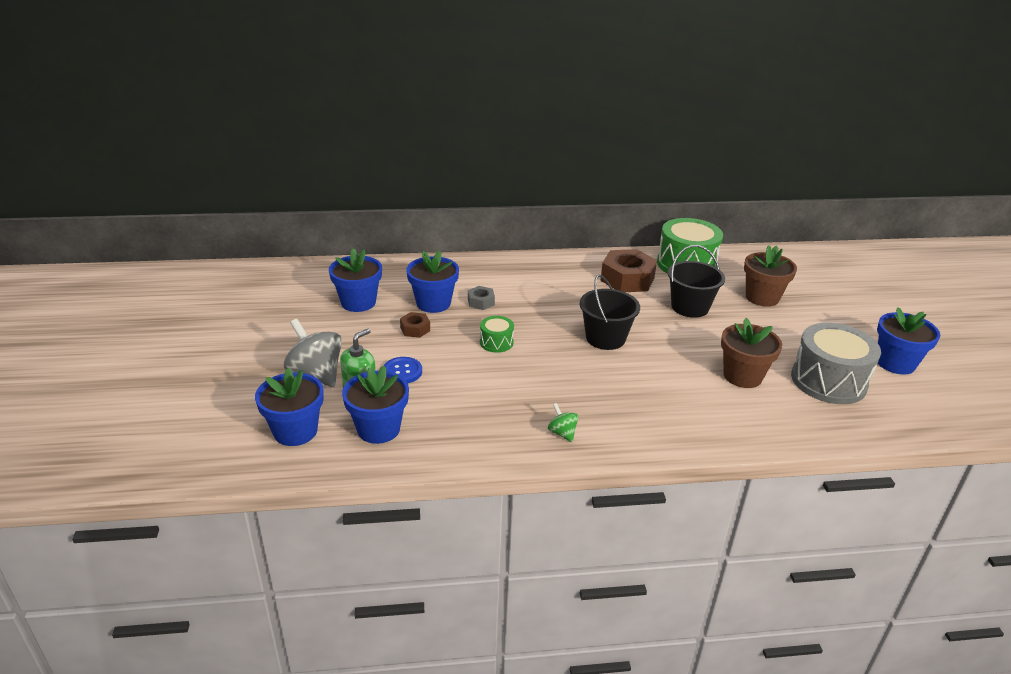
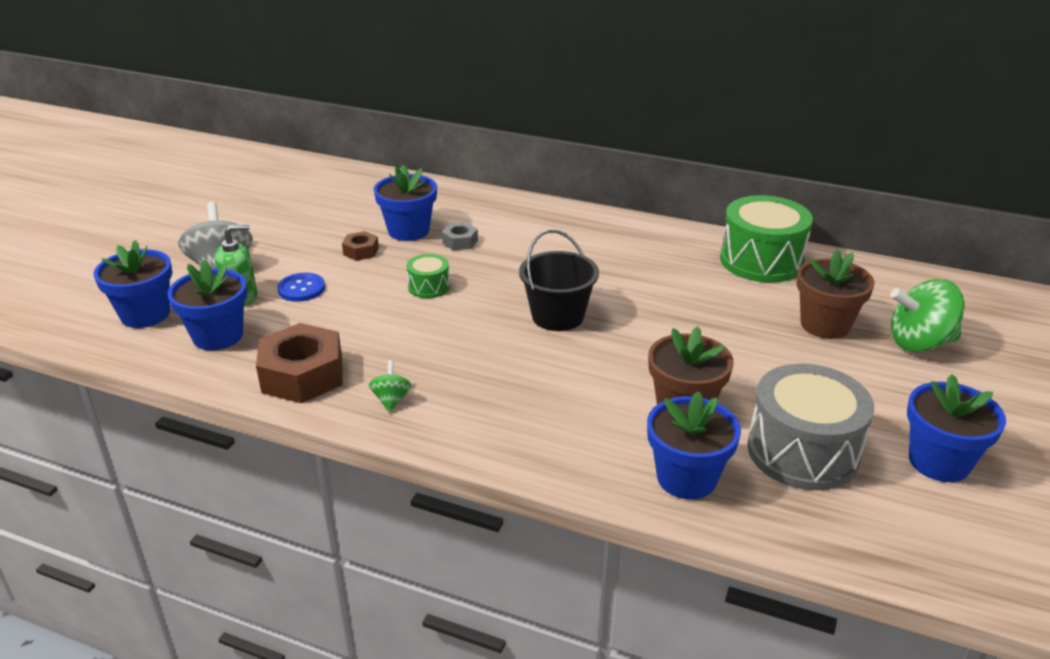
camera: 30 degrees right, 0 degrees up
blue flower pot [329,248,382,312] -> blue flower pot moved to [647,391,741,499]
brown nut [600,249,657,292] -> brown nut moved to [256,323,342,403]
black bucket [668,245,725,318] -> none
none -> green spinning top [890,279,965,352]

